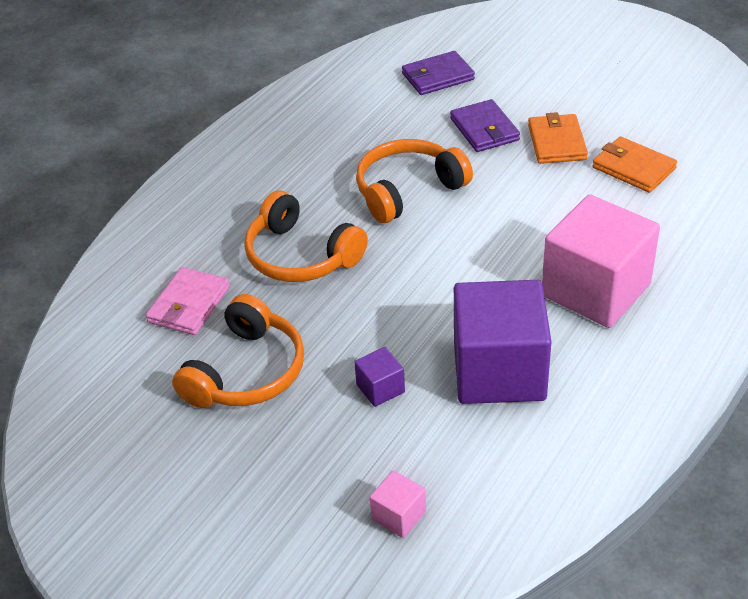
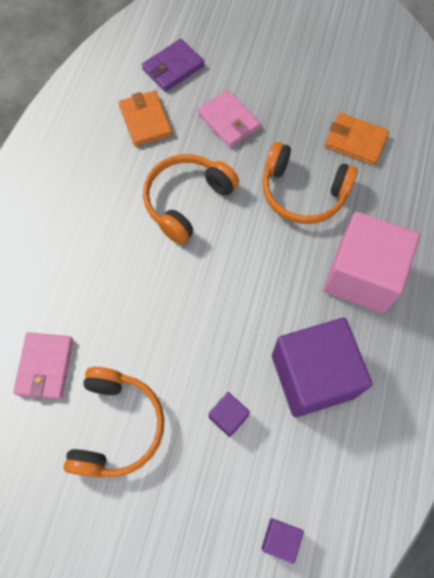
camera: 20 degrees left, 25 degrees up
orange headphones [244,191,368,282] -> orange headphones moved to [263,142,358,224]
pink cube [370,470,426,538] -> purple cube [261,518,304,564]
purple wallet [450,99,520,152] -> pink wallet [197,90,260,148]
orange wallet [528,112,588,164] -> orange wallet moved to [119,91,172,147]

